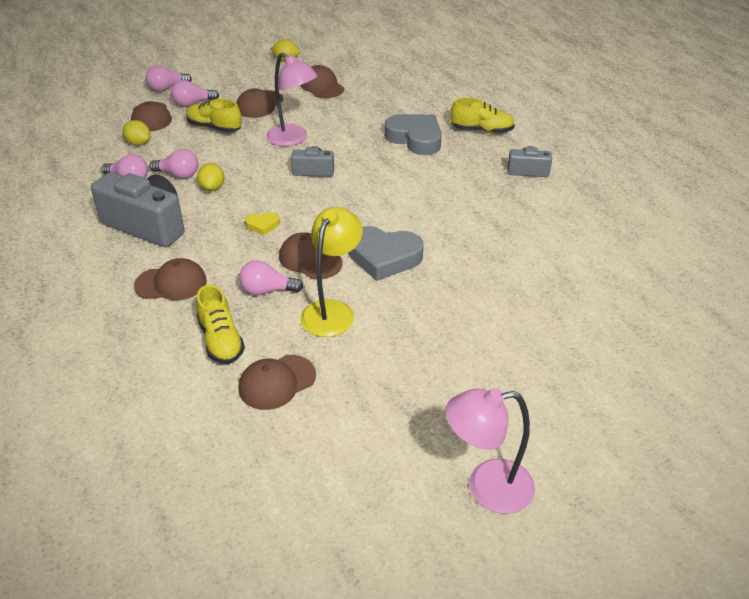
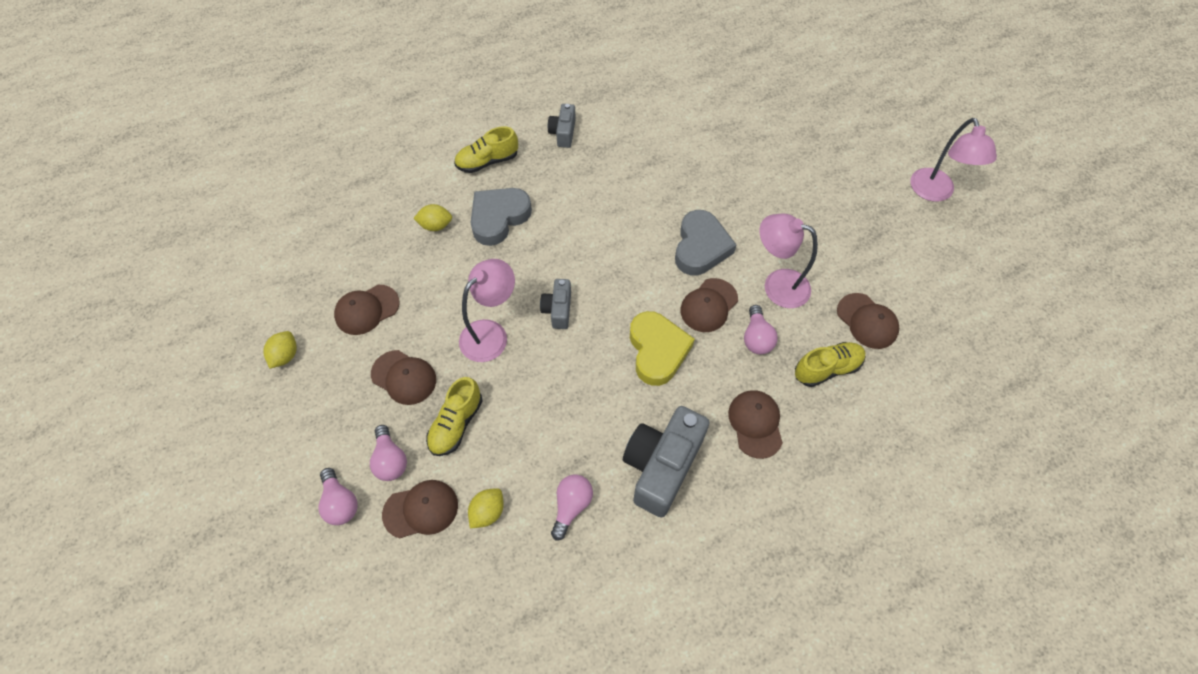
camera: 90 degrees left, 20 degrees up
pink light bulb [149,149,198,179] -> none
yellow lemon [197,163,224,191] -> yellow lemon moved to [413,204,452,231]
yellow heart [245,212,280,236] -> yellow heart [630,311,695,386], size x2.16
yellow lamp [300,207,363,337] -> pink lamp [759,213,818,308]
yellow shoe [451,98,515,134] -> yellow shoe turned 120 degrees counterclockwise [454,126,518,173]

